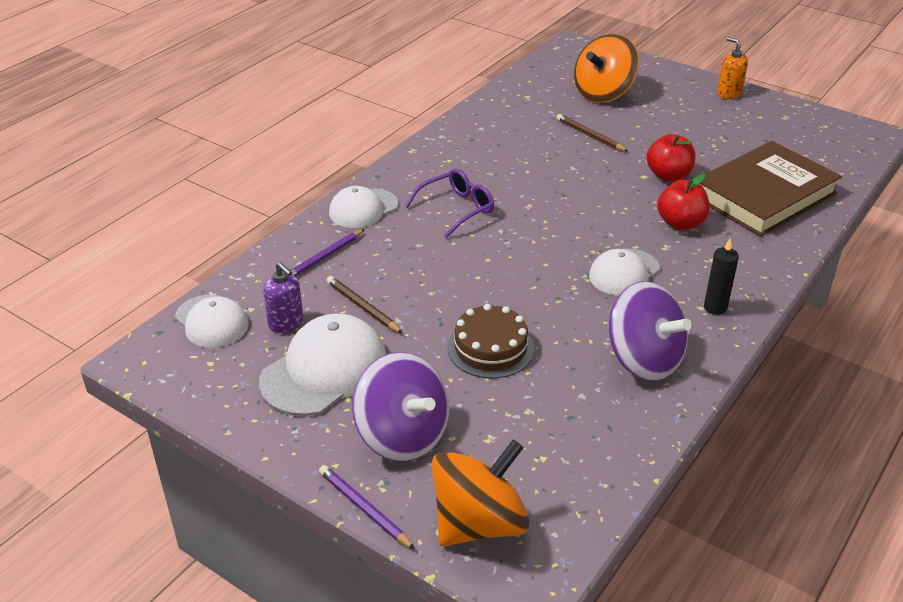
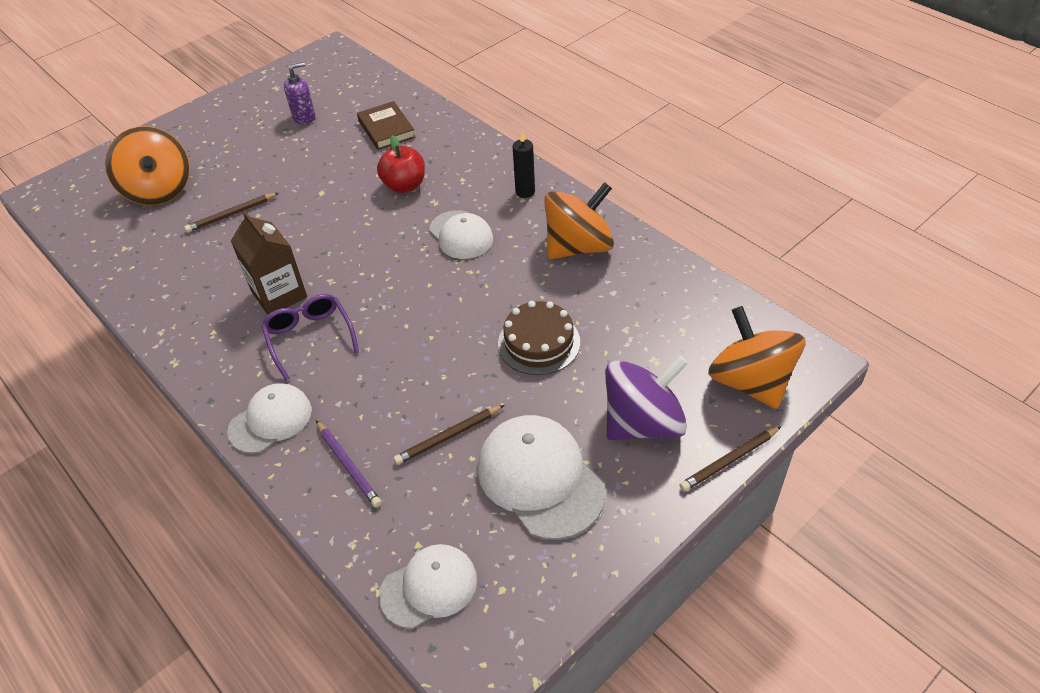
camera: 75 degrees left, 10 degrees up
purple soap dispenser [263,262,303,333] -> purple soap dispenser moved to [284,62,315,124]
purple pencil [319,465,415,550] -> brown pencil [680,426,782,492]
white cap [329,186,398,228] -> white cap turned 105 degrees counterclockwise [227,383,312,454]
purple spinning top [609,281,692,381] -> orange spinning top [544,182,614,259]
red apple [647,134,695,181] -> none
brown book [700,141,842,237] -> brown book [357,101,415,150], size x0.52
orange soap dispenser [717,37,748,99] -> none
none -> brown carton [231,210,307,315]

